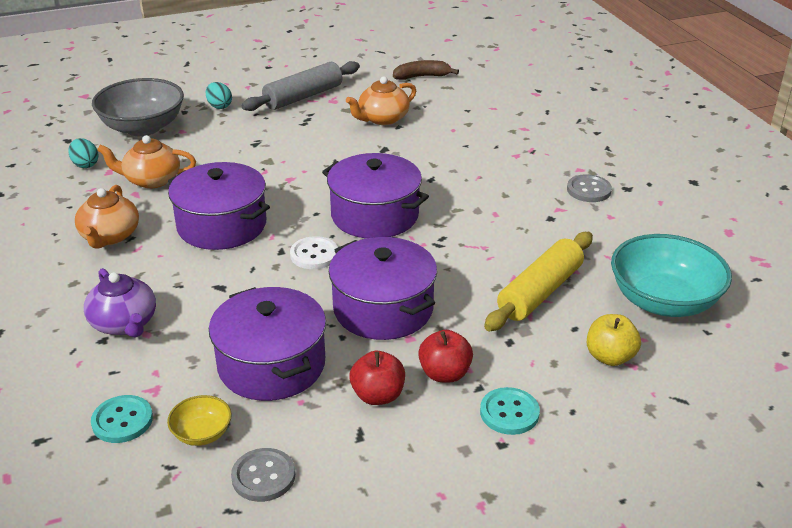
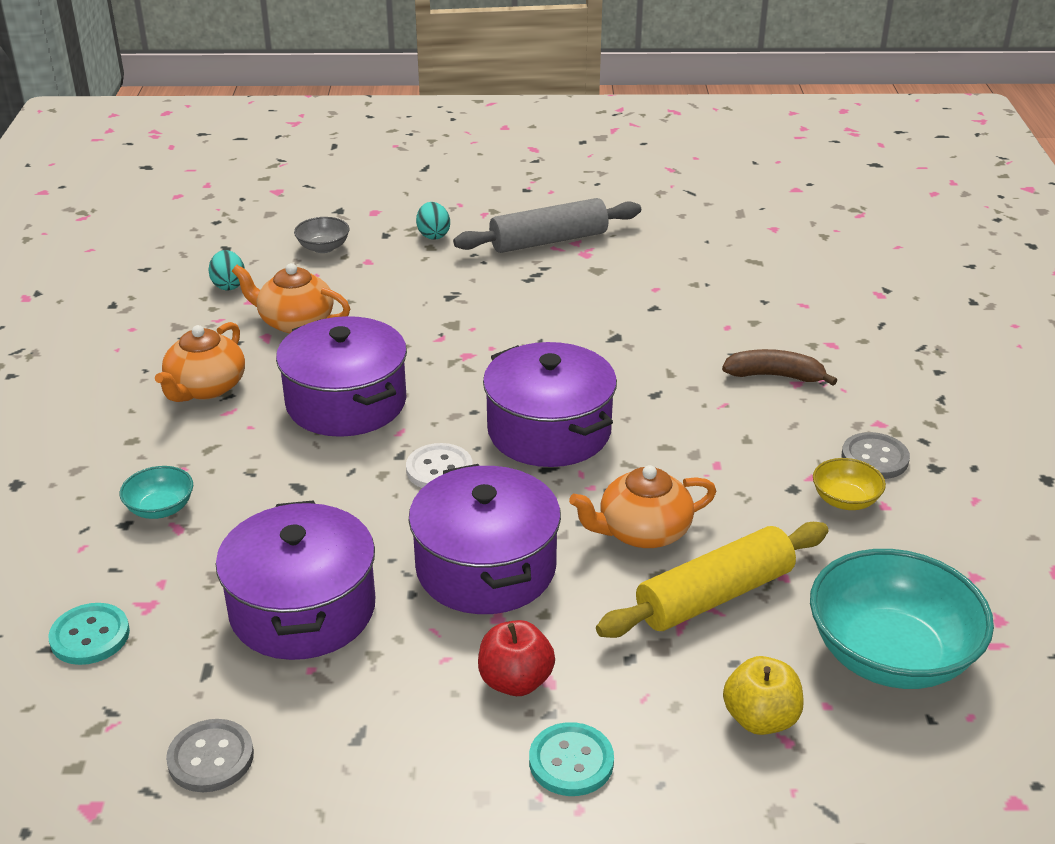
camera: 20 degrees right, 0 degrees up
purple teapot [84,268,156,338] -> turquoise bowl [120,466,193,519]
grey bowl [92,78,184,136] -> grey bowl [294,217,350,253], size x0.46
yellow bowl [167,395,232,446] -> yellow bowl moved to [813,458,886,510]
orange teapot [346,76,416,125] -> orange teapot moved to [569,465,716,548]
red apple [350,351,405,405] -> none
brown banana [393,60,459,80] -> brown banana moved to [722,349,837,385]

